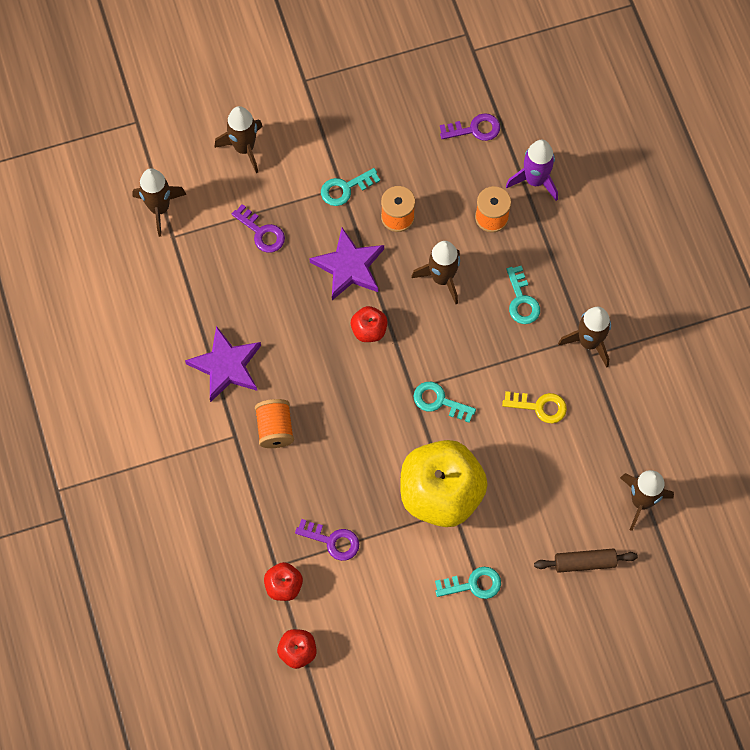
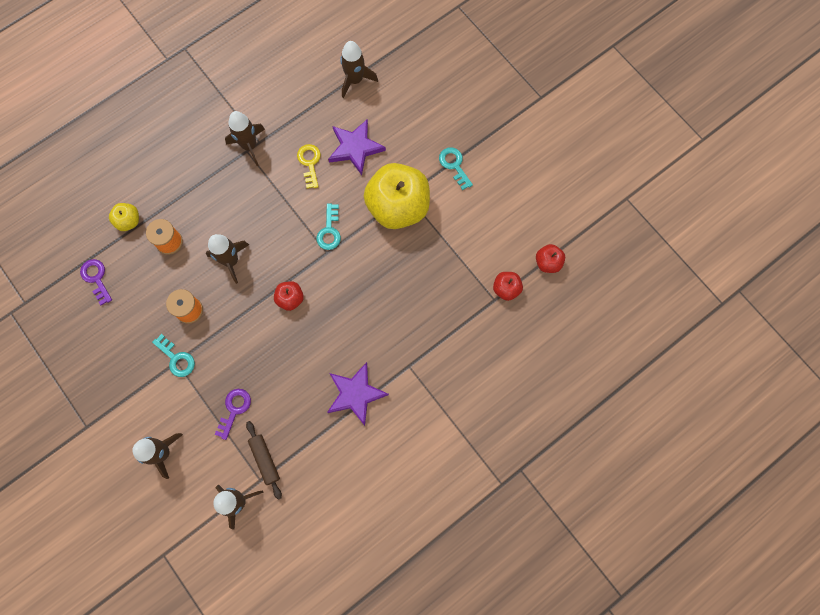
camera: 110 degrees left, 5 degrees up
orange spool [255,399,294,448] -> none
purple key [295,519,359,561] -> none
purple star [309,228,384,300] -> purple star moved to [328,119,386,175]
purple rocket [506,140,558,201] -> yellow apple [109,203,139,231]
turquoise key [506,266,540,324] -> none
brown rolling pin [534,549,638,573] -> brown rolling pin moved to [246,421,282,500]

